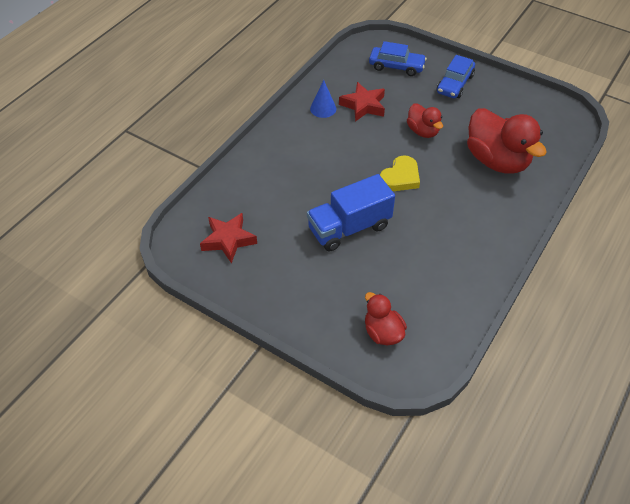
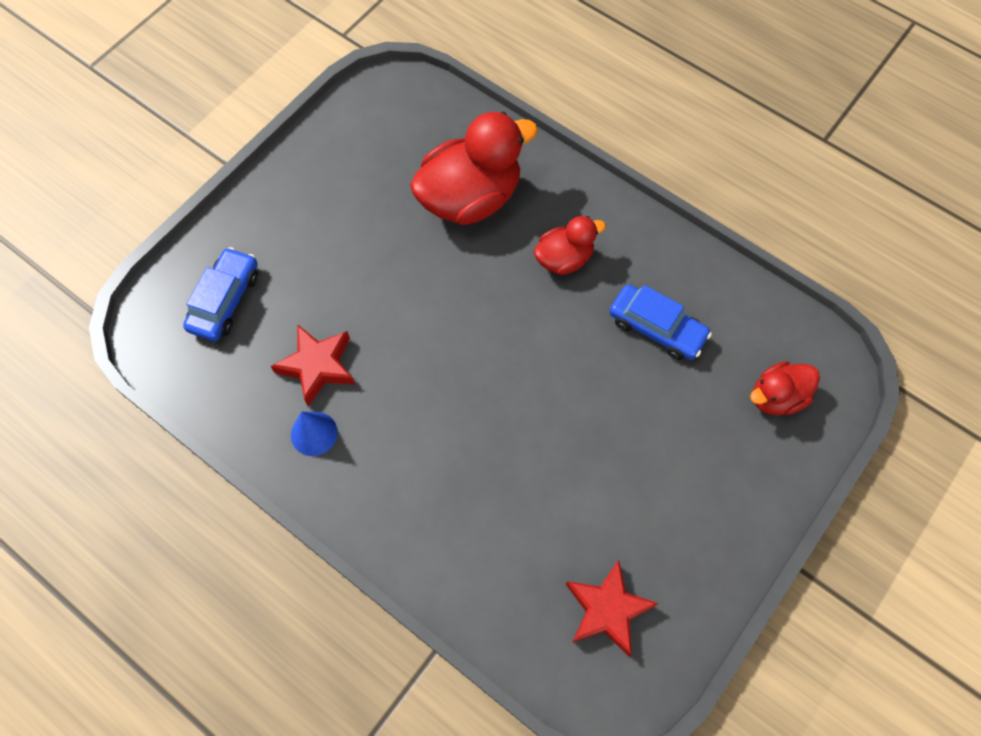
camera: 85 degrees left, 15 degrees up
blue truck [307,174,395,251] -> none
yellow heart [380,155,420,191] -> none
red duck [407,103,443,138] -> red duck moved to [534,216,606,275]
blue car [437,55,475,98] -> blue car moved to [609,284,712,360]

